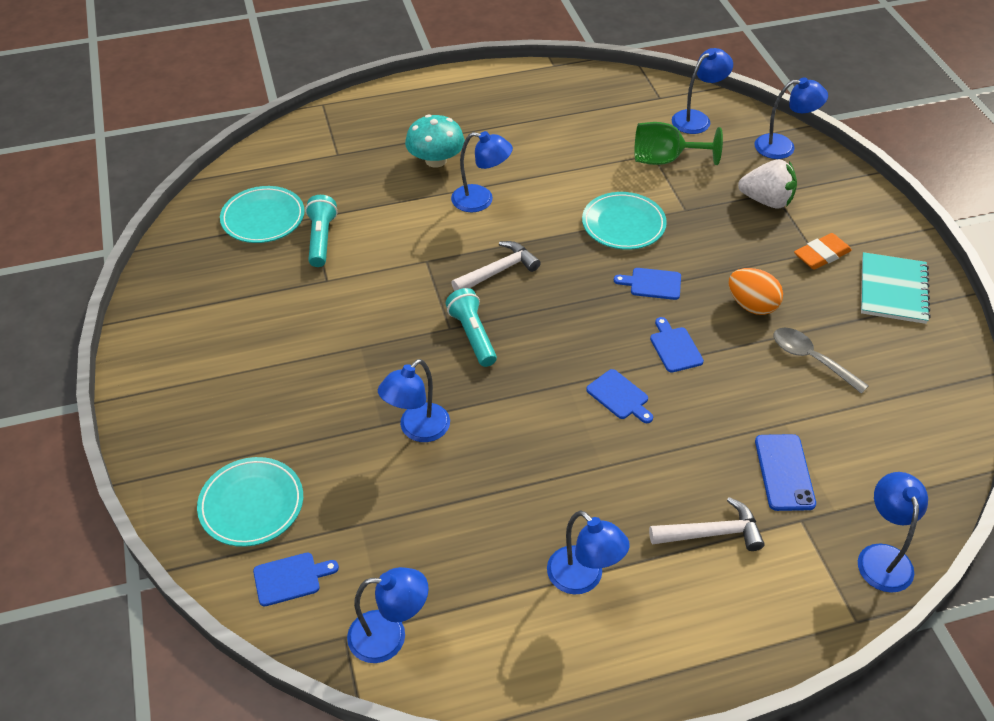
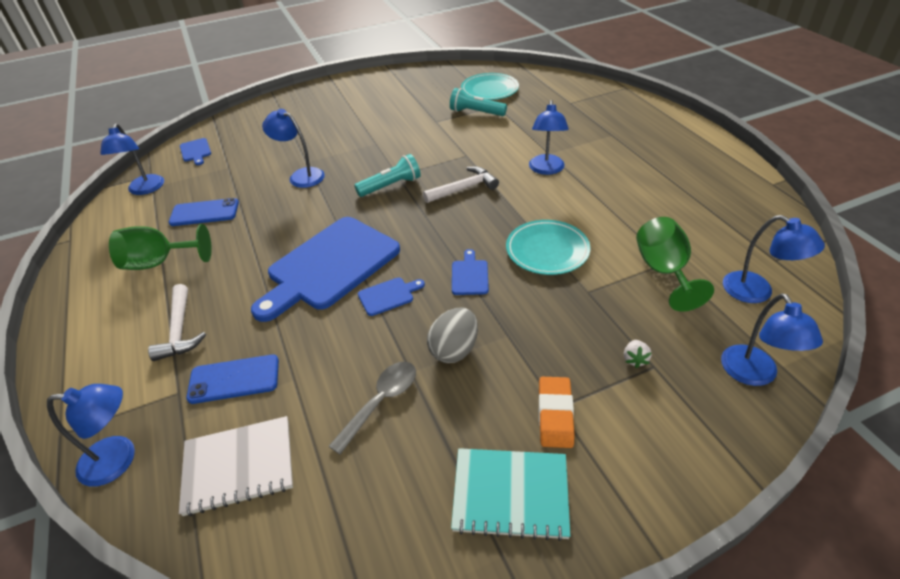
camera: 85 degrees right, 5 degrees down
turquoise plate [197,457,303,547] -> none
turquoise flashlight [305,195,338,267] -> turquoise flashlight turned 150 degrees counterclockwise [450,88,507,116]
turquoise mushroom [405,114,465,167] -> none
white hammer [451,241,541,291] -> white hammer turned 75 degrees counterclockwise [423,167,499,203]
blue lamp [547,510,630,595] -> green goblet [109,224,212,270]
blue cutting board [586,369,653,423] -> blue cutting board [251,217,400,322], size x2.48
orange egg [729,268,783,315] -> grey egg [427,307,478,363]
white strawberry [738,159,797,208] -> white strawberry [624,340,652,368], size x0.45
orange eraser [794,233,852,270] -> orange eraser turned 45 degrees clockwise [539,377,575,448]
none -> blue phone [169,198,239,226]
none -> white notebook [179,416,293,516]

